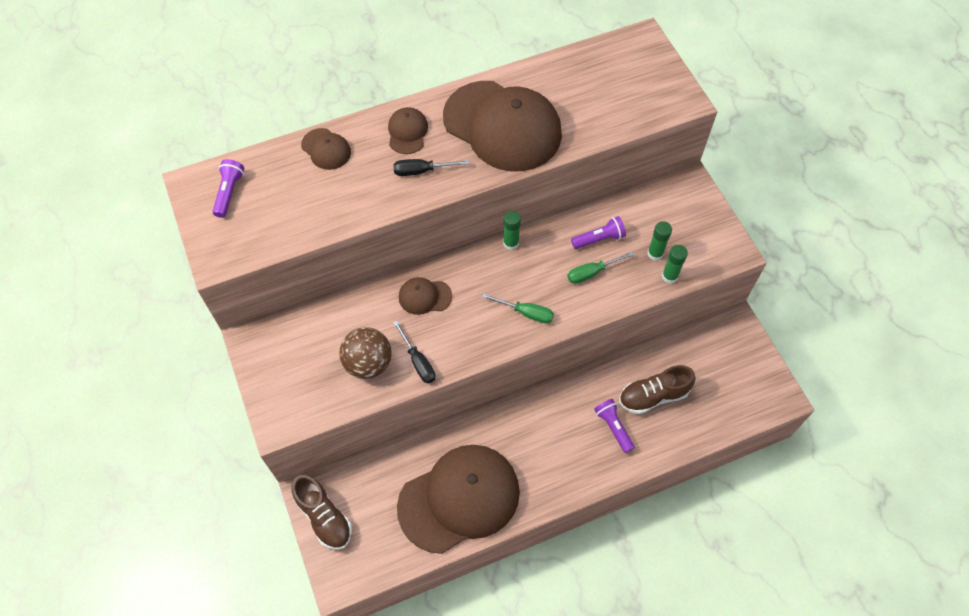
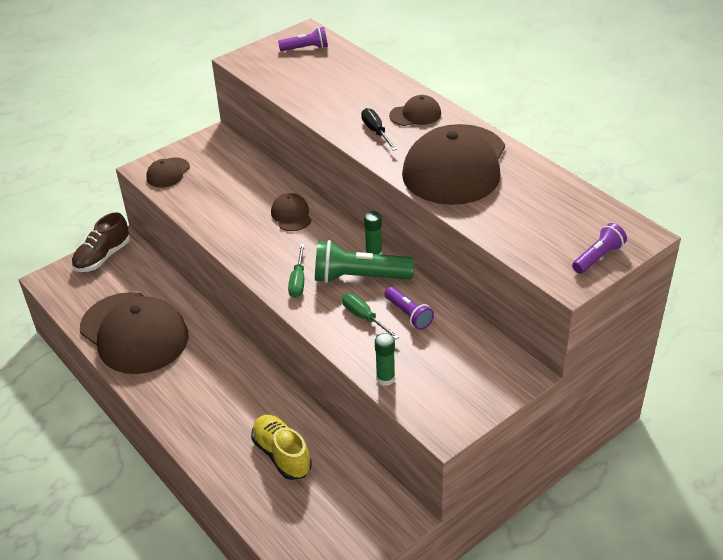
camera: 75 degrees right, 20 degrees down
brown cap [301,128,351,170] -> brown cap moved to [146,158,190,187]
brown ball [339,327,392,379] -> none
black screwdriver [393,321,435,383] -> none
purple flashlight [594,399,635,453] -> purple flashlight moved to [572,223,627,274]
brown shoe [619,365,696,414] -> yellow shoe [251,415,312,480]
green glue stick [647,221,672,261] -> none
none -> green flashlight [315,240,414,283]

